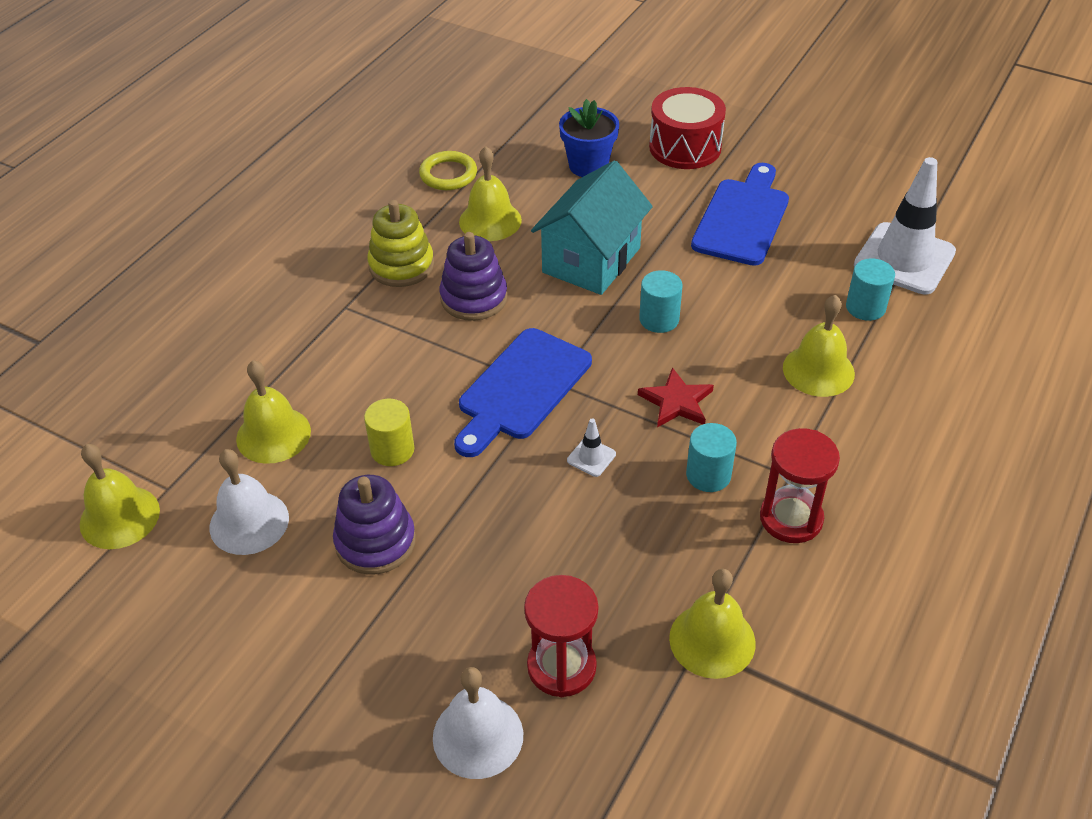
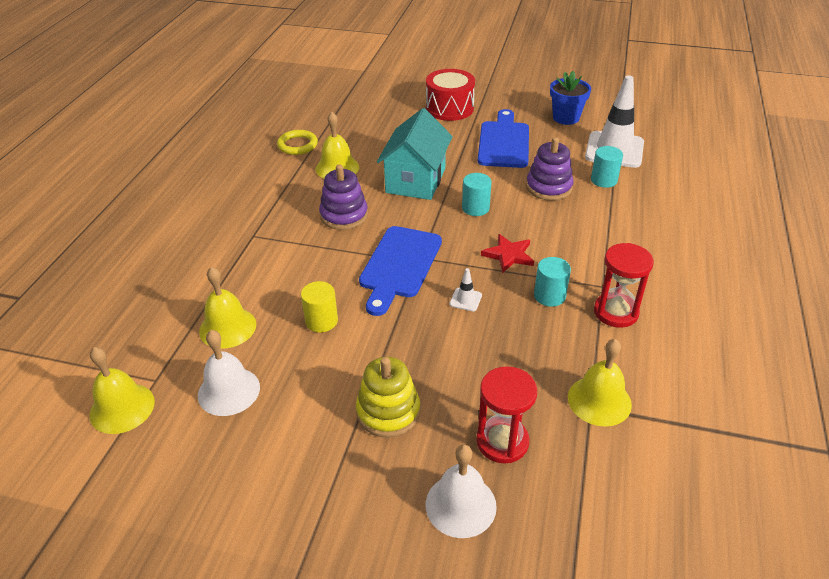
camera: 15 degrees left, 5 degrees down
purple stacking toy [333,475,416,575] -> purple stacking toy moved to [526,137,574,201]
yellow stacking toy [367,200,434,287] -> yellow stacking toy moved to [356,357,420,438]
blue flower pot [559,99,619,177] -> blue flower pot moved to [550,71,591,125]
yellow bell [783,295,855,397] -> none

